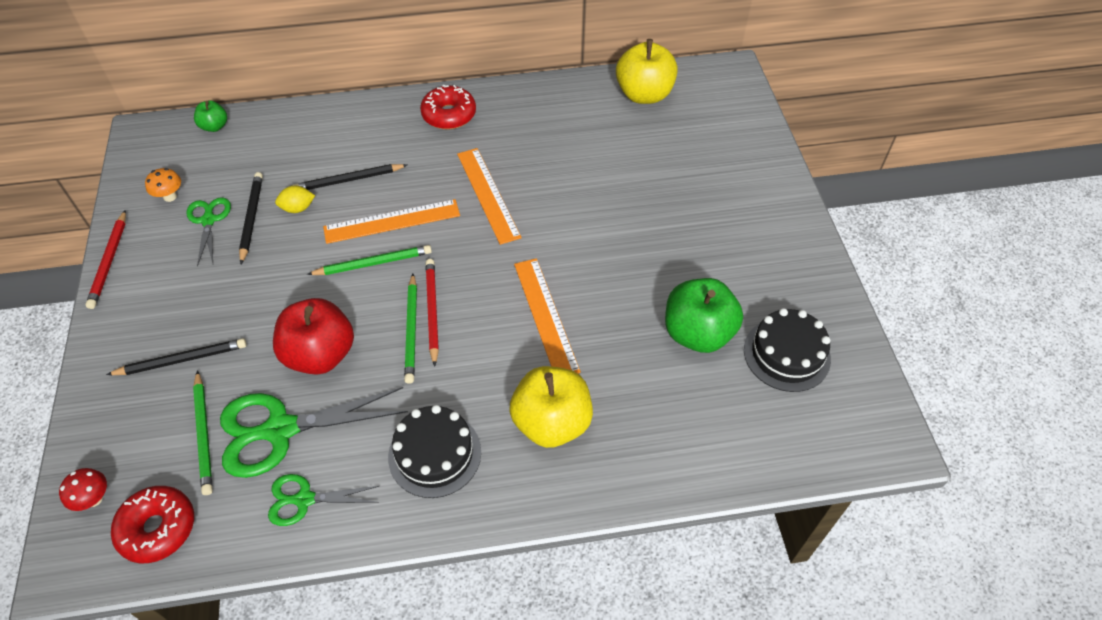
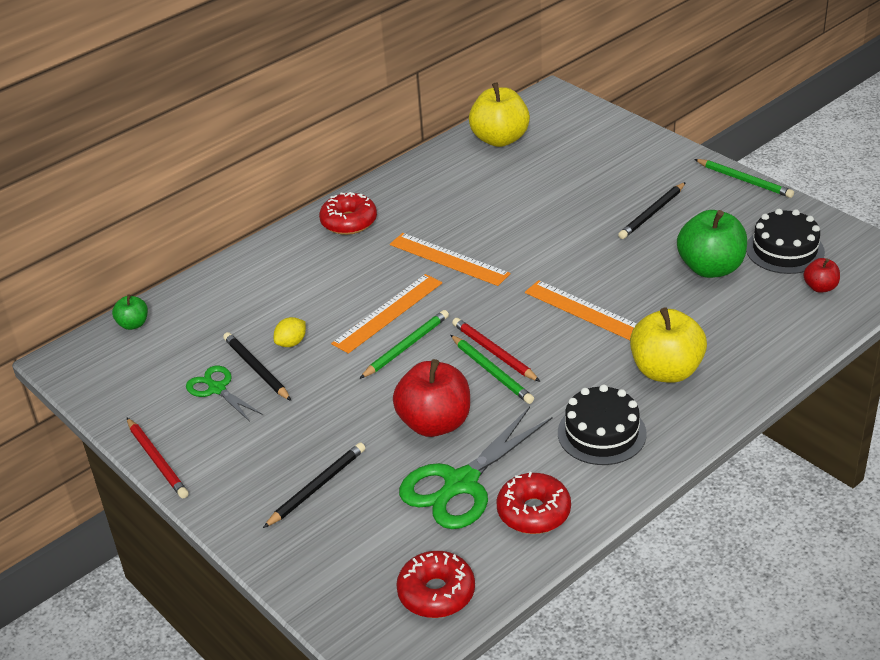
camera: 30 degrees left, 15 degrees down
red mushroom [59,468,107,511] -> none
orange mushroom [145,168,181,202] -> none
green pencil [193,371,213,495] -> green pencil moved to [694,159,794,198]
green scissors [268,474,379,526] -> red donut [496,472,571,534]
black pencil [292,164,407,190] -> black pencil moved to [618,182,686,239]
none -> red apple [804,258,840,293]

